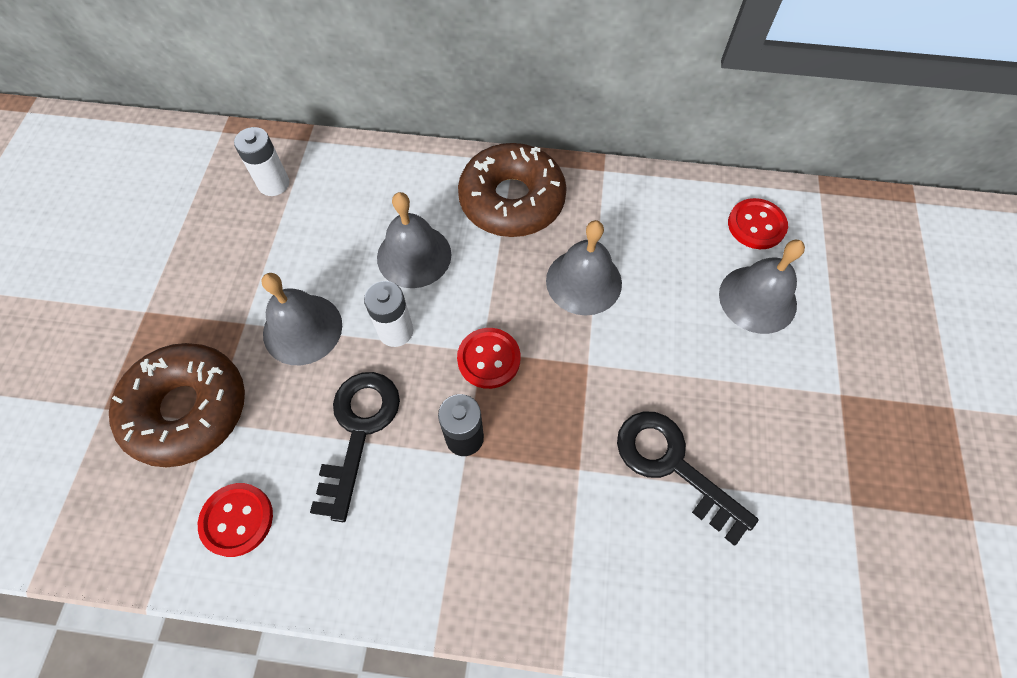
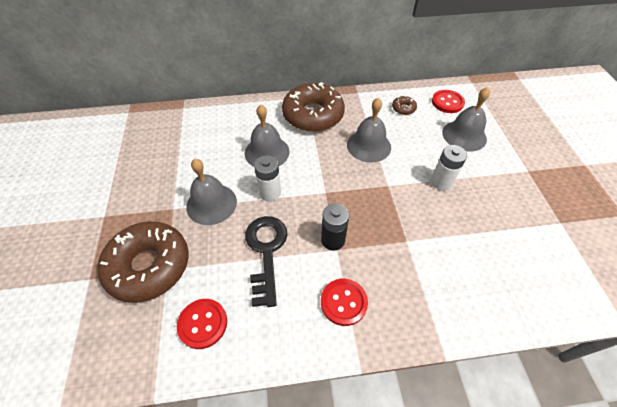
camera: 15 degrees left, 10 degrees down
white battery [234,127,289,196] -> white battery moved to [431,145,467,191]
red button [457,328,520,389] -> red button moved to [321,279,368,326]
black key [617,412,758,546] -> none
none -> brown donut [392,96,417,115]

